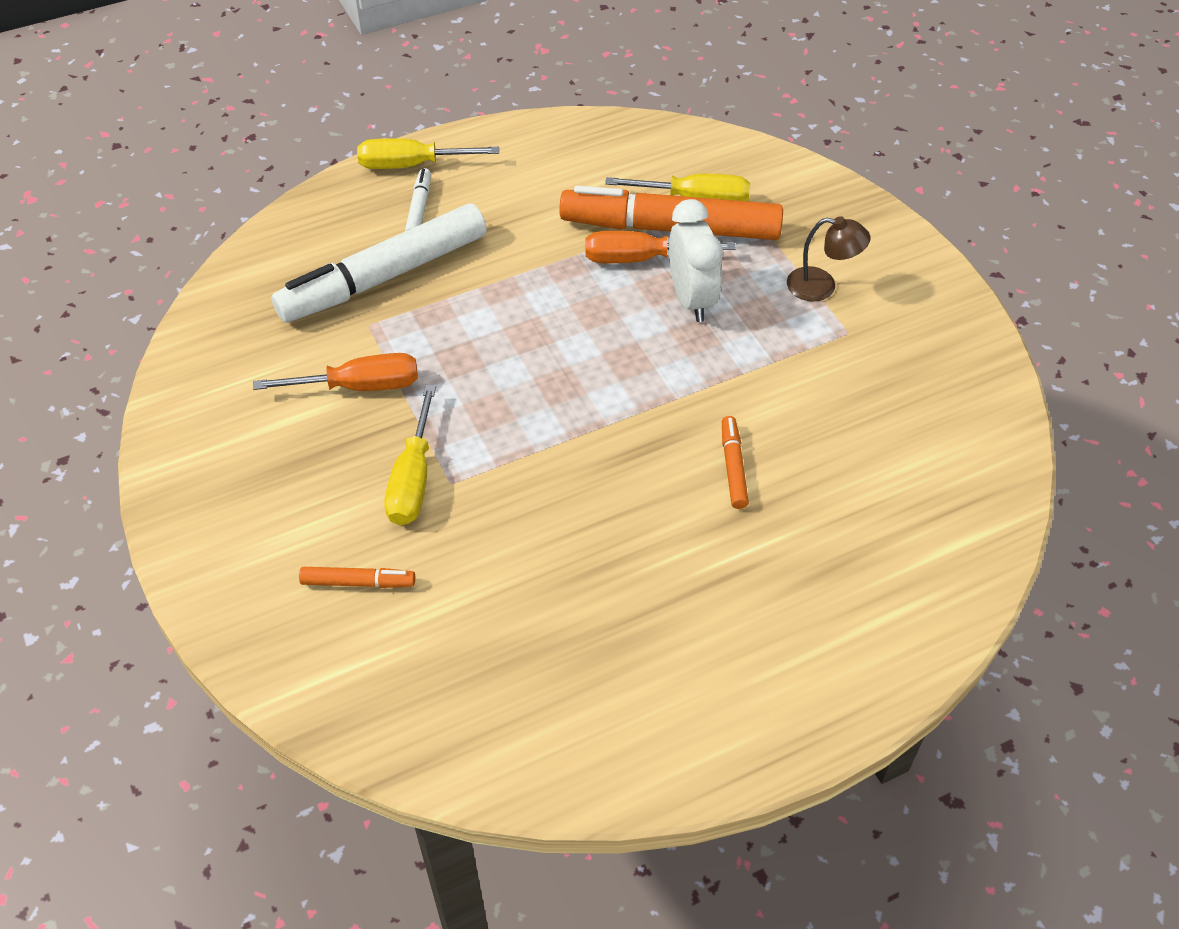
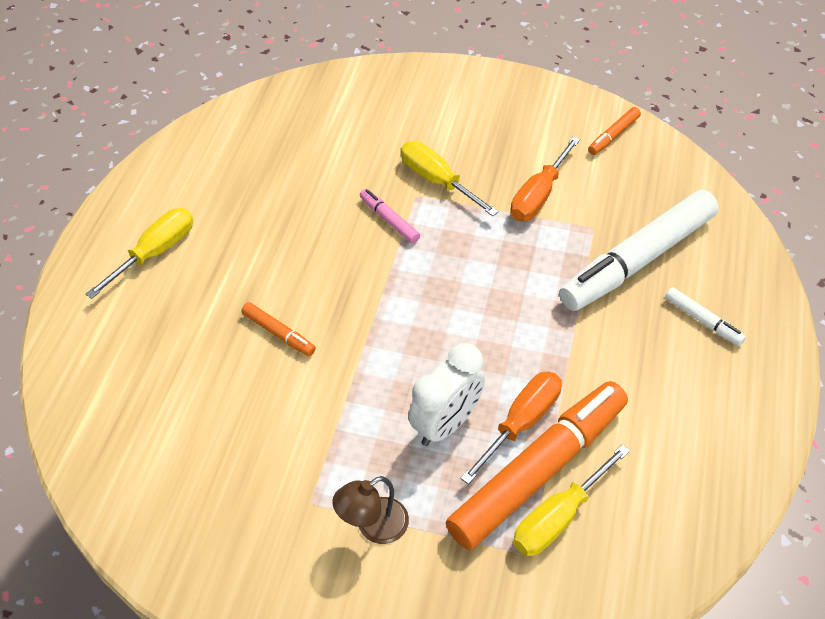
camera: 130 degrees right, 0 degrees up
white marker [272,204,486,323] -> white marker turned 135 degrees counterclockwise [559,190,719,311]
orange marker [299,567,415,588] -> orange marker moved to [588,107,641,155]
yellow screwdriver [357,138,499,169] -> yellow screwdriver moved to [86,208,193,299]
white clock [669,199,723,322] -> white clock turned 75 degrees counterclockwise [408,343,485,446]
none -> pink marker [360,189,420,244]

